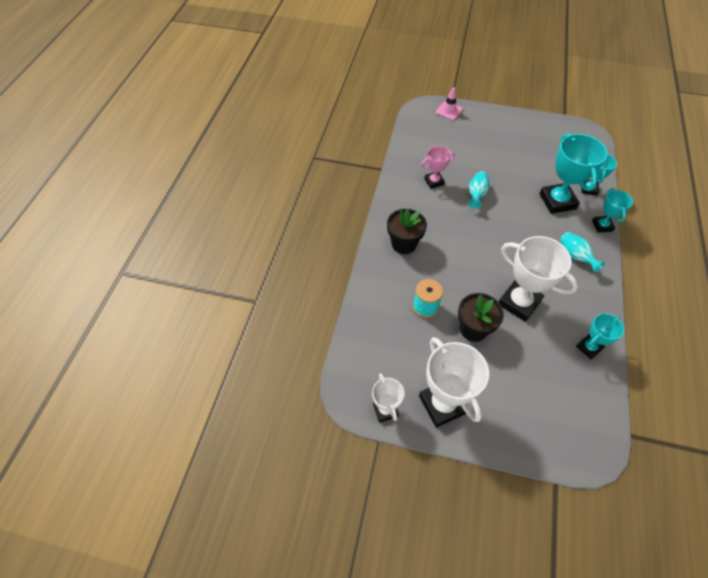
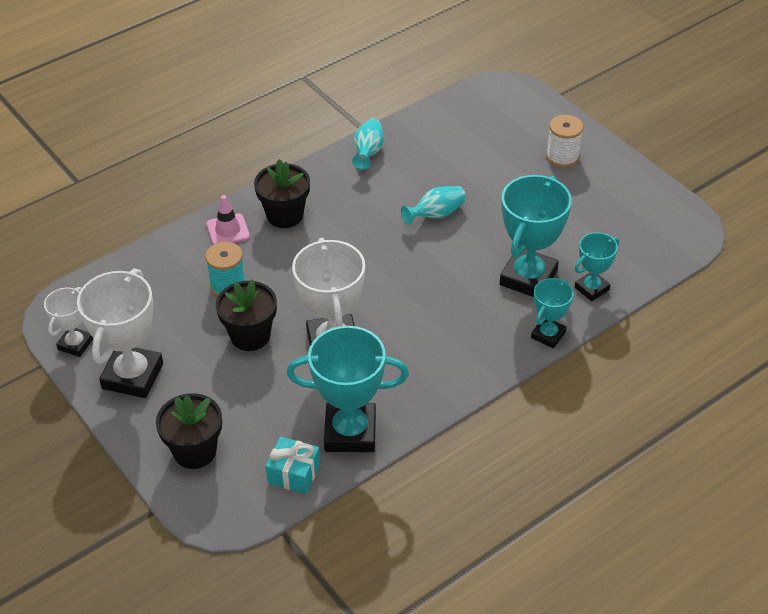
camera: 40 degrees right, 10 degrees down
pink trophy [421,146,455,189] -> none
pink traffic cone [436,88,463,120] -> pink traffic cone moved to [206,195,250,245]
turquoise vase [560,232,605,273] -> turquoise vase moved to [352,118,384,170]
turquoise trophy [576,313,624,359] -> turquoise trophy [287,326,409,452], size x1.79
none -> black flower pot [156,393,222,469]
none -> turquoise gift [266,436,320,494]
none -> white spool [546,115,583,168]

